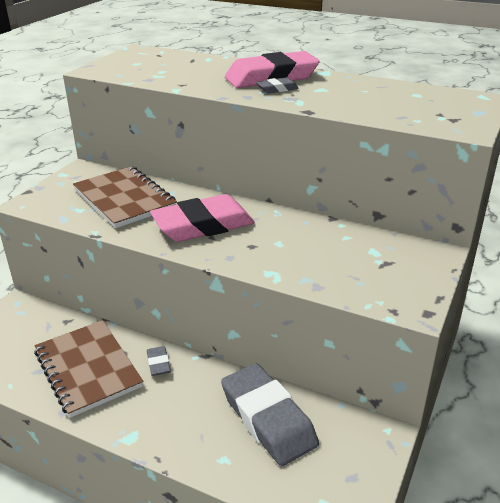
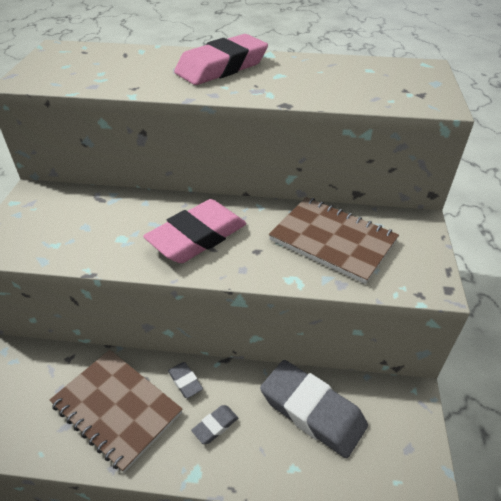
camera: 20 degrees left, 10 degrees up
brown notebook [73,166,177,228] -> brown notebook moved to [269,197,399,284]
grey eraser [256,78,299,93] -> grey eraser moved to [191,405,238,444]

